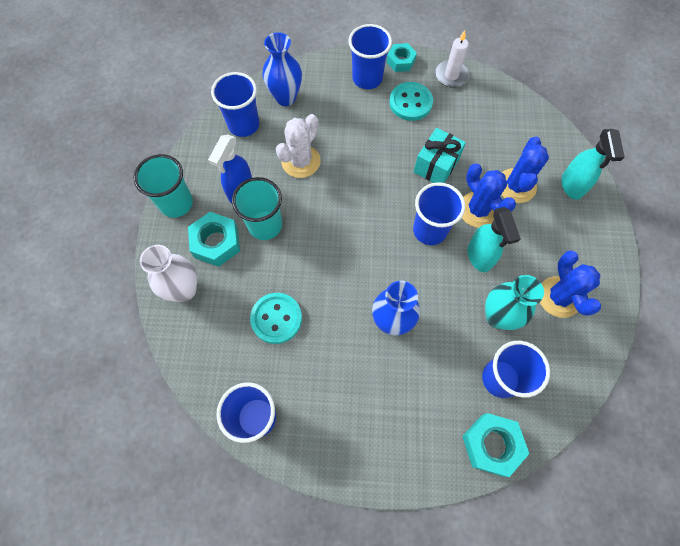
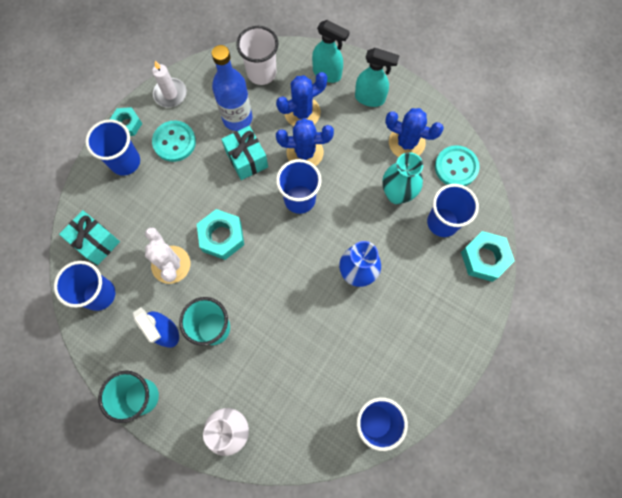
camera: 60 degrees left, 5 degrees up
turquoise nut [188,212,240,267] -> turquoise nut moved to [197,209,244,260]
turquoise button [250,293,302,344] -> turquoise button moved to [435,145,480,186]
blue vase [263,32,302,106] -> turquoise gift [59,210,120,265]
turquoise spray bottle [467,207,521,272] -> turquoise spray bottle moved to [355,48,400,107]
blue cactus [501,136,549,203] -> blue cactus turned 75 degrees counterclockwise [276,72,327,126]
none -> blue bottle [212,45,252,131]
none -> white cup [236,26,278,85]

